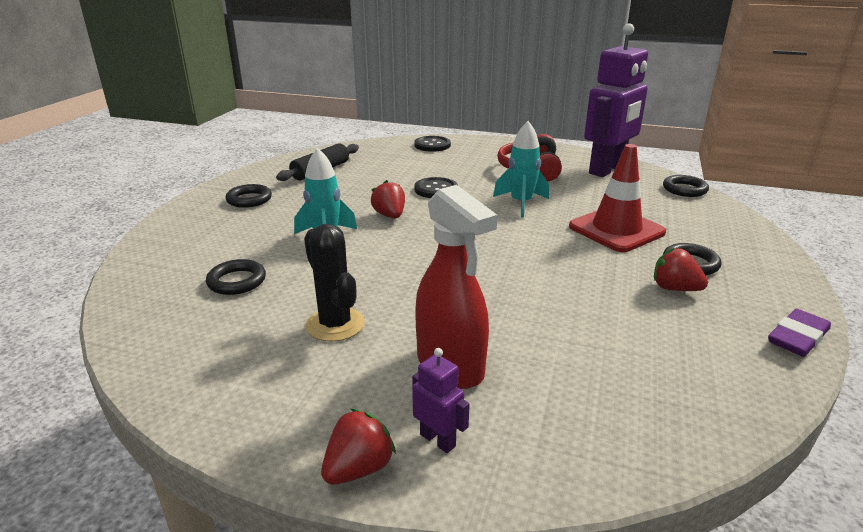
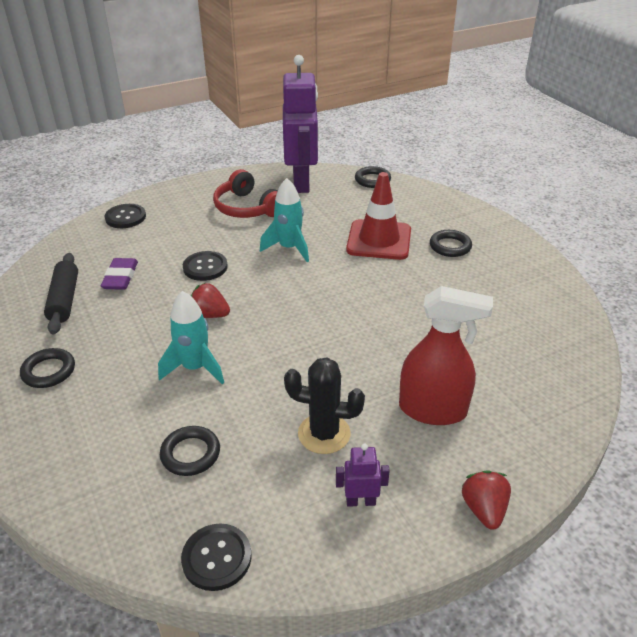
camera: 45 degrees left, 10 degrees up
purple robot [412,348,470,453] -> purple robot moved to [336,443,390,507]
red strawberry [654,247,708,291] -> none
purple eraser [768,309,831,357] -> purple eraser moved to [101,258,138,290]
none -> black button [181,524,252,591]

